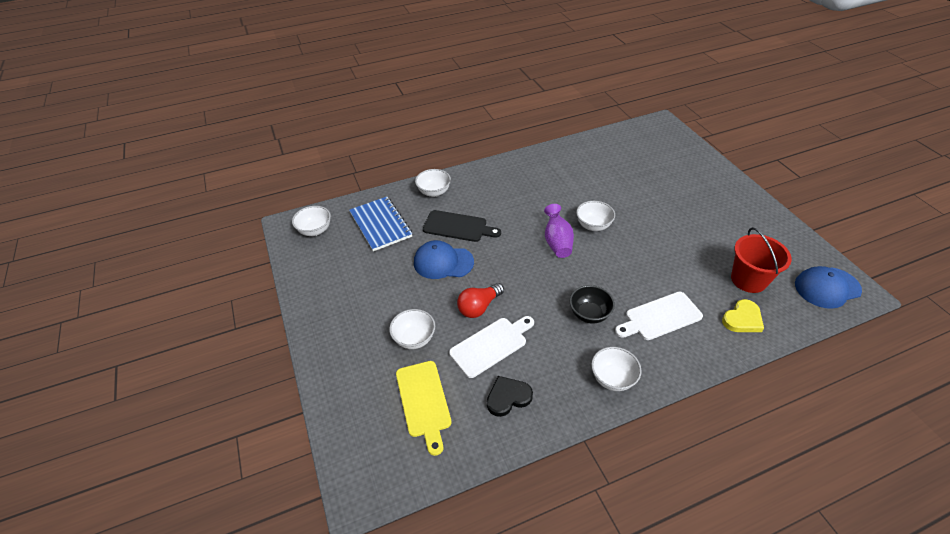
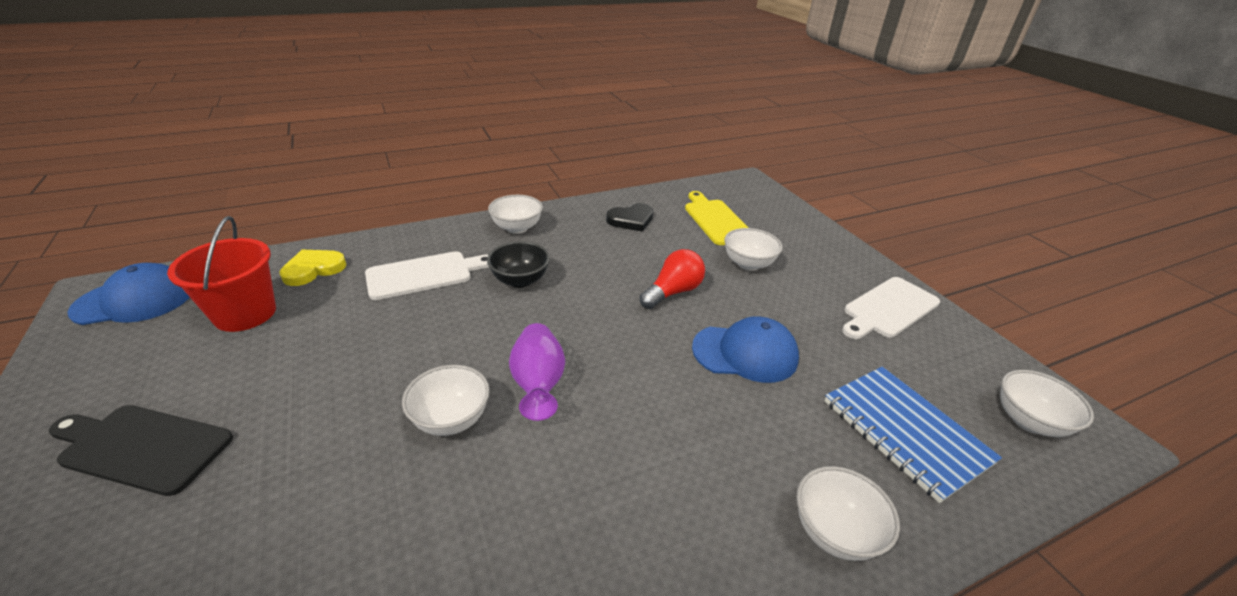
camera: 175 degrees right, 10 degrees down
black cutting board [423,210,501,242] -> black cutting board moved to [49,405,233,496]
white cutting board [449,316,534,378] -> white cutting board moved to [842,277,940,339]

